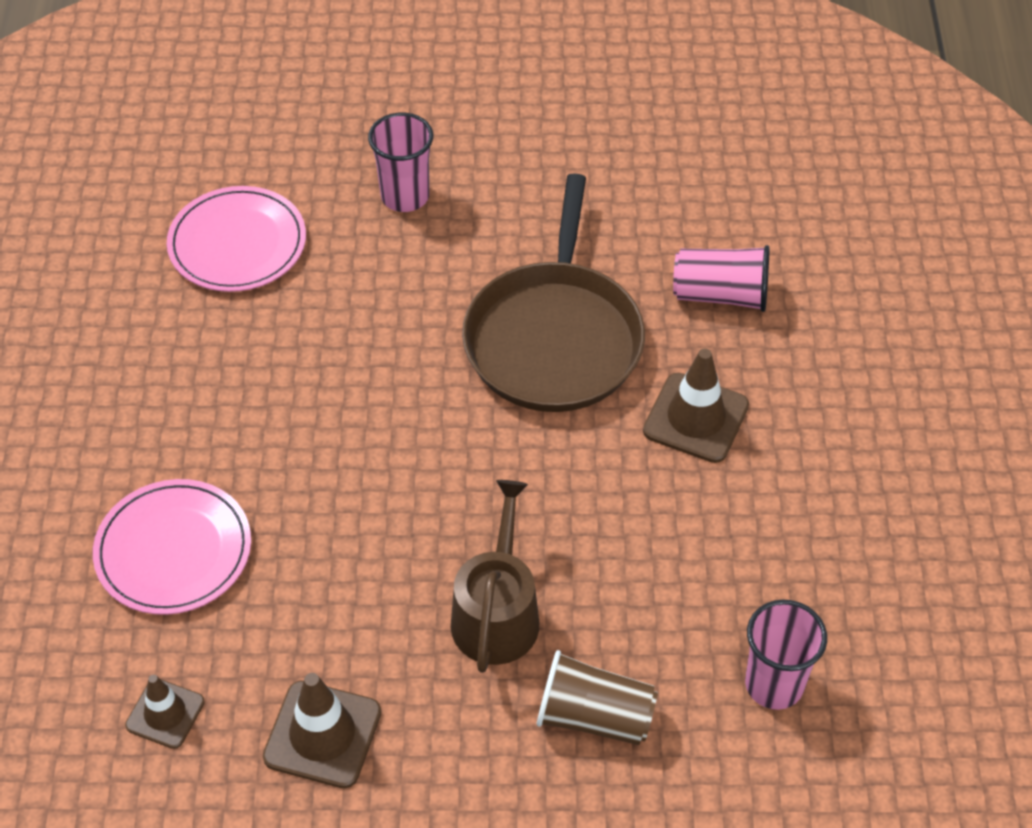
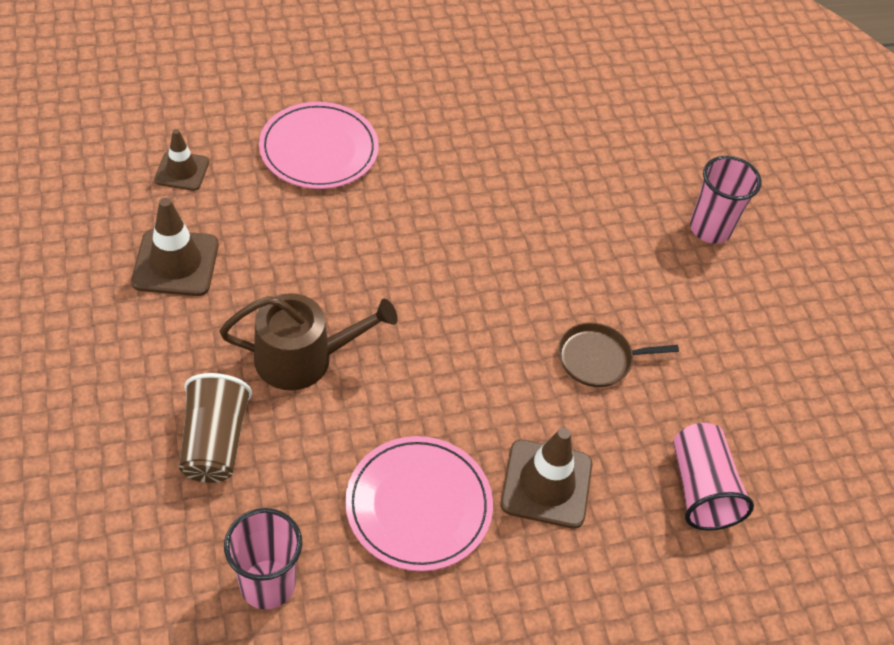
camera: 70 degrees right, 0 degrees up
pink plate [167,186,306,292] -> pink plate moved to [345,436,493,571]
brown pan [462,173,645,412] -> brown pan [558,322,679,387], size x0.45

